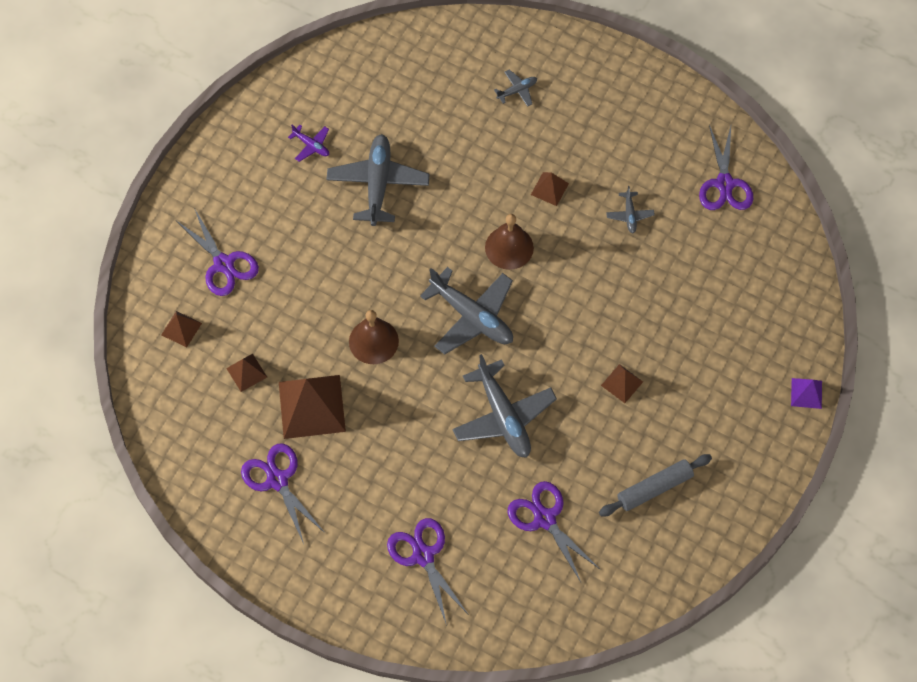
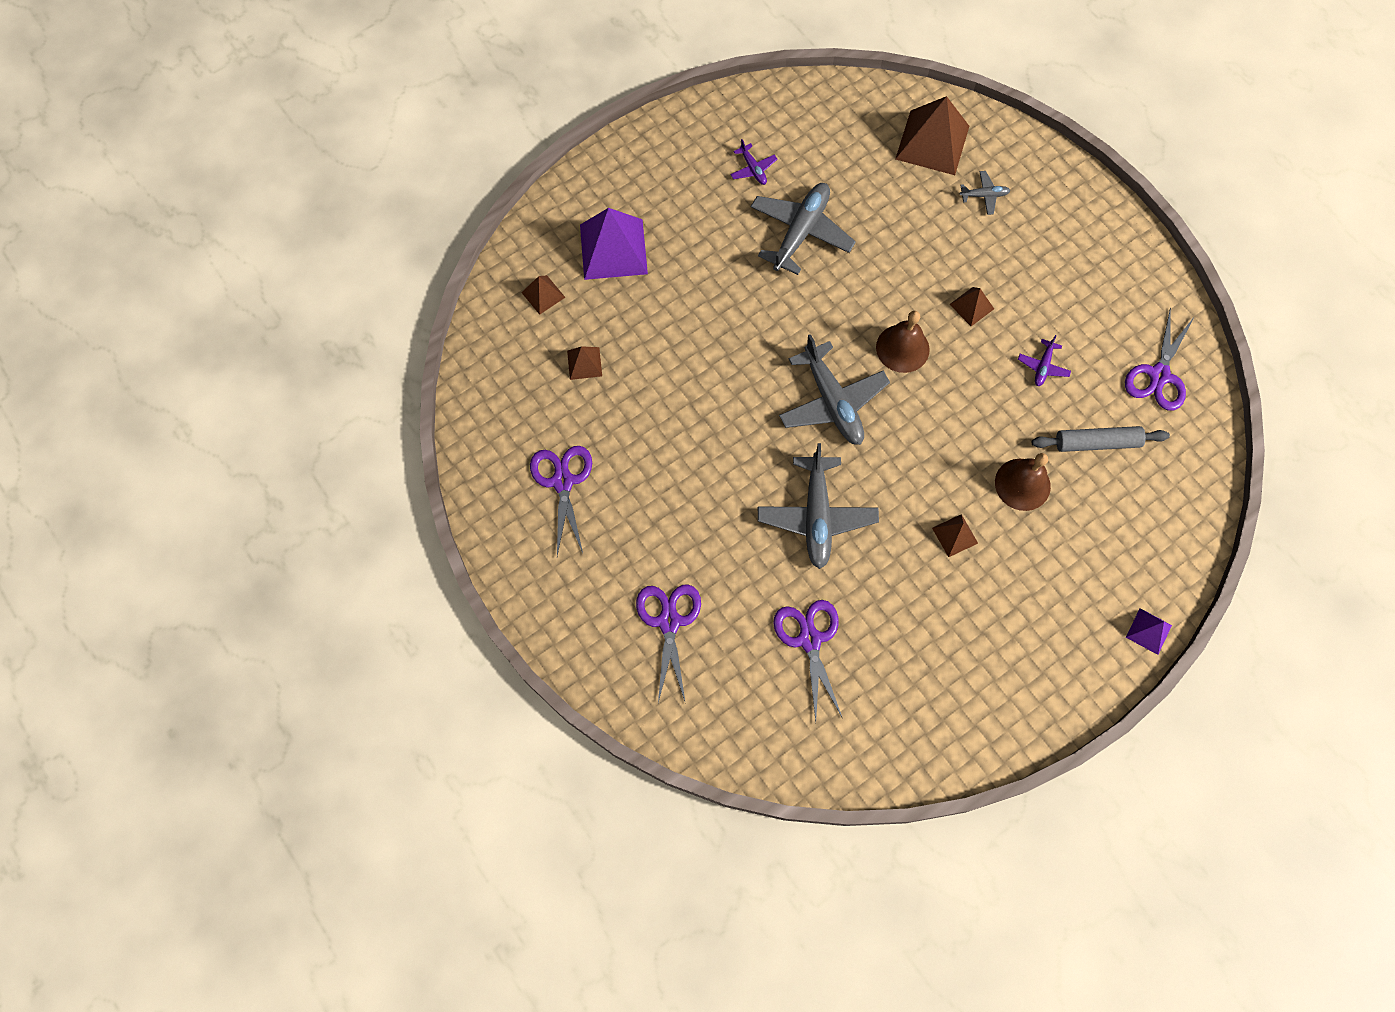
camera: 25 degrees right, 5 degrees up
purple scissors [177,208,259,296] -> purple pyramid [580,208,648,280]
brown pyramid [279,375,346,439] -> brown pyramid moved to [895,96,969,175]
brown bell [349,310,399,364] -> brown bell moved to [995,453,1051,511]
grey rolling pin [599,454,712,516] -> grey rolling pin moved to [1032,426,1170,452]
grey plane [606,186,655,233] -> purple plane [1018,335,1071,386]

